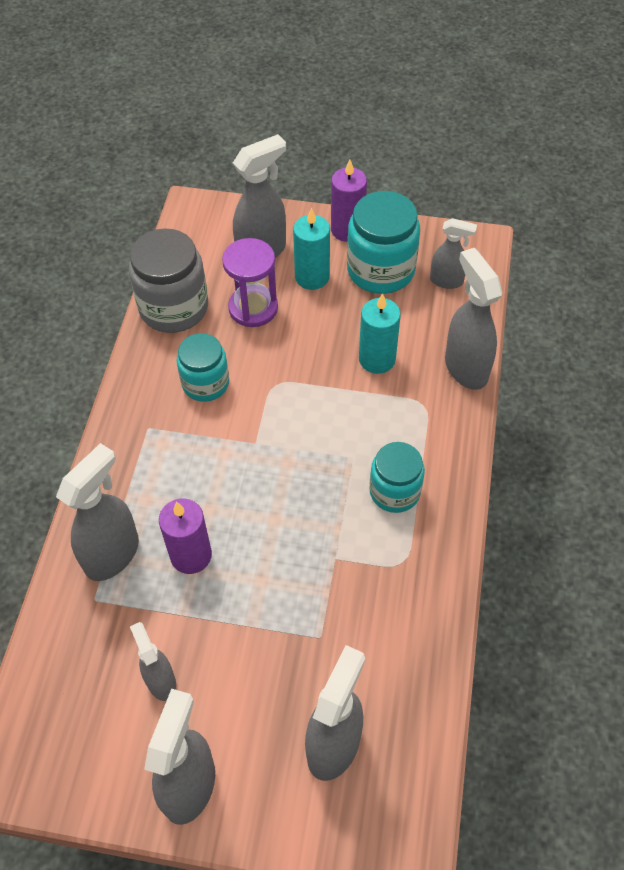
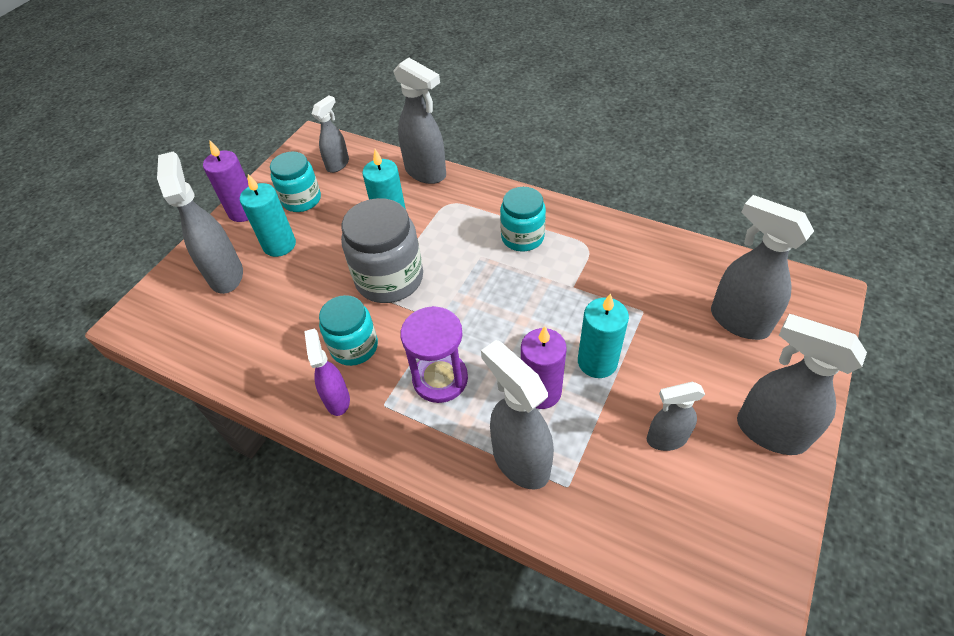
camera: 70 degrees left, 5 degrees down
grey jar [129,228,208,333] -> grey jar moved to [341,198,423,303]
purple hourglass [222,238,278,327] -> purple hourglass moved to [400,306,468,403]
turquoise jar [347,191,420,294] -> turquoise jar [270,152,321,212], size x0.65
grey spray bottle [445,248,502,390] -> grey spray bottle turned 135 degrees counterclockwise [393,58,446,184]
none -> purple spray bottle [304,329,350,416]
none -> turquoise candle [578,293,629,378]

